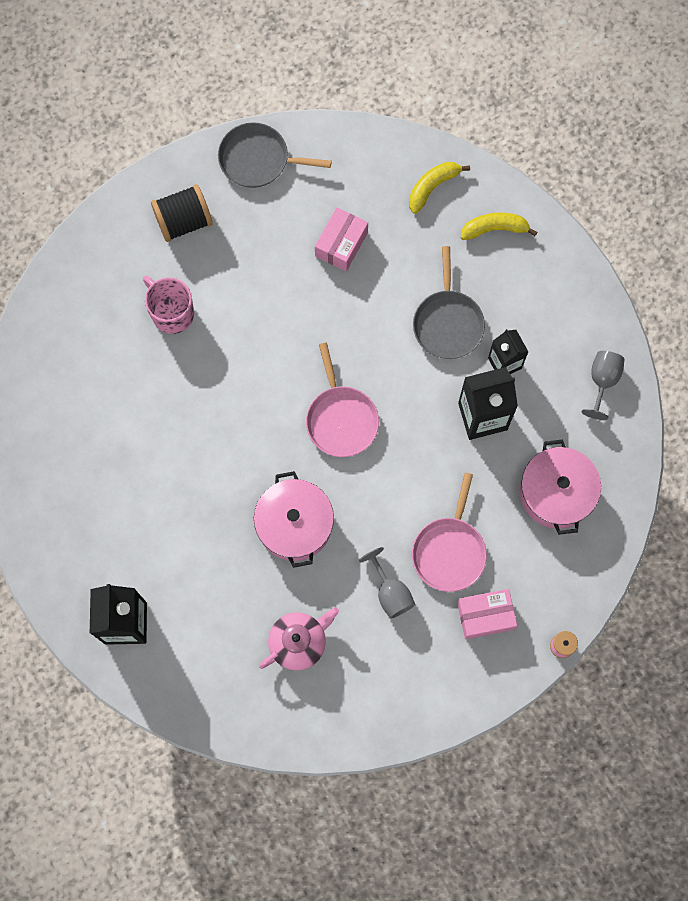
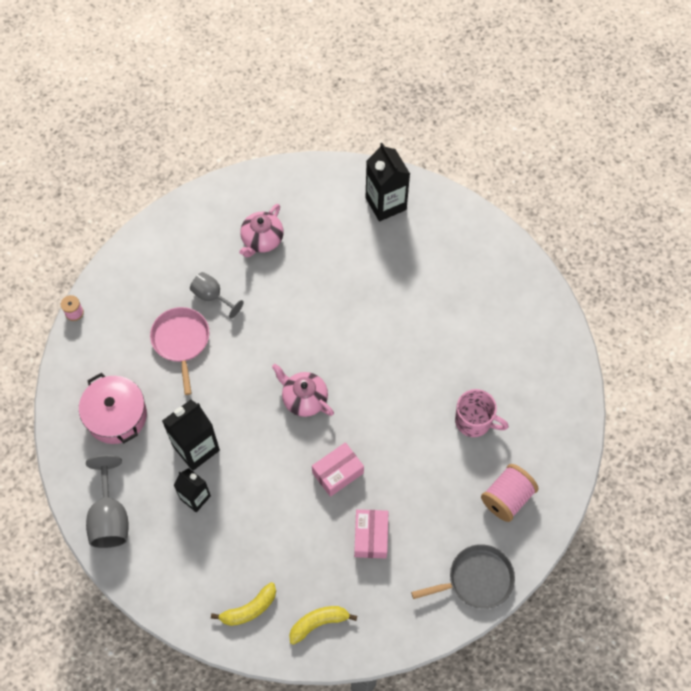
camera: 155 degrees right, 10 degrees down
black spool [151,184,213,242] -> pink spool [481,464,538,522]
pink pot [254,471,334,568] -> none
pink pan [306,343,379,457] -> pink teapot [272,364,334,417]
yellow banana [409,162,470,214] -> yellow banana turned 135 degrees counterclockwise [289,606,357,645]
grey pan [413,246,485,359] -> none
pink box [457,589,517,639] -> pink box moved to [312,442,364,497]
grey goblet [582,351,625,420] -> grey goblet [86,455,129,548], size x1.53

